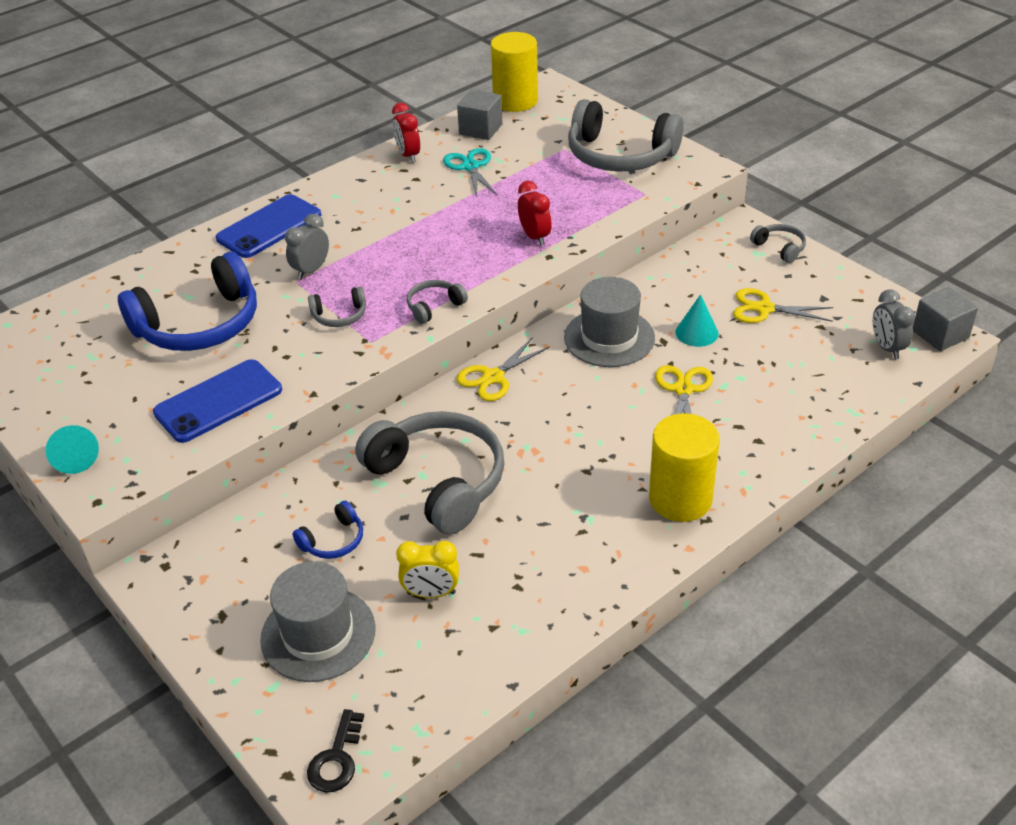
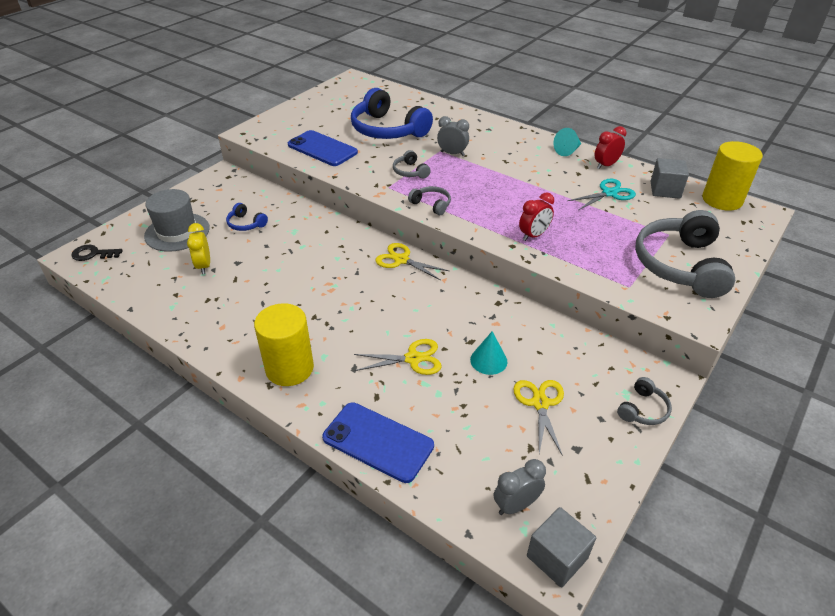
camera: 75 degrees right, 0 degrees up
turquoise cone [46,425,99,474] -> turquoise cone moved to [553,128,581,156]
blue phone [216,194,321,258] -> blue phone moved to [322,402,434,483]
grey headphones [355,411,505,534] -> none
grey hat [564,277,655,367] -> none

